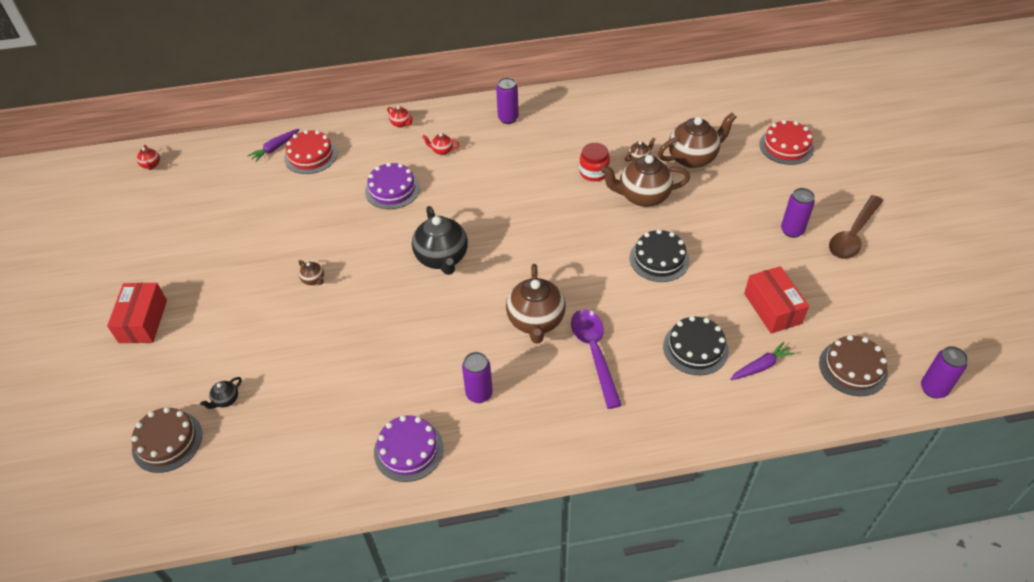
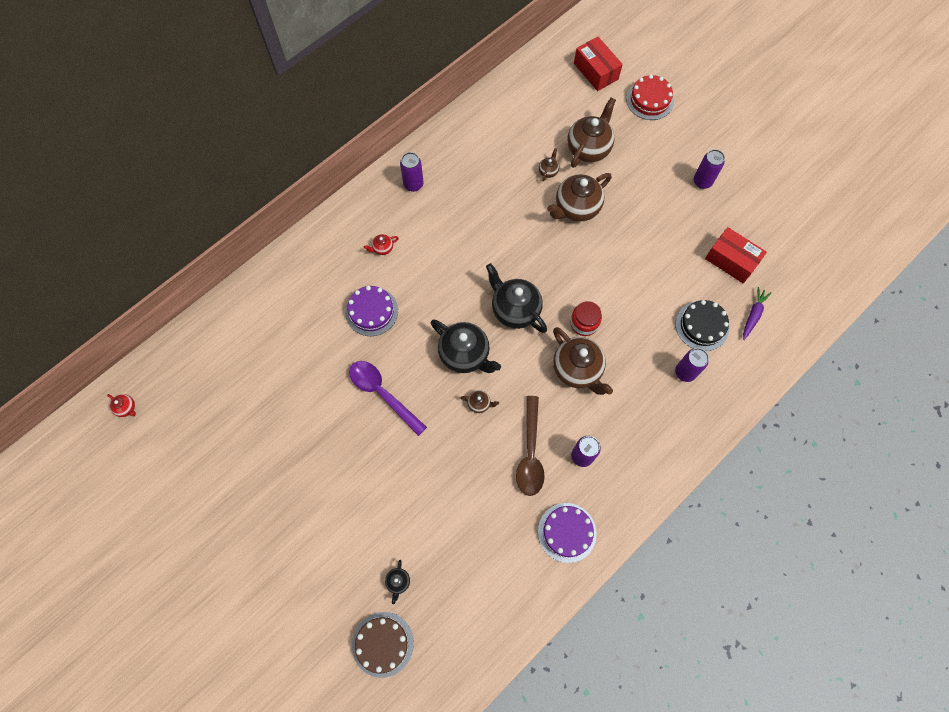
camera: 35 degrees left, 20 degrees up
red box [107,283,167,343] -> red box moved to [574,37,623,91]
purple carrot [247,129,300,162] -> none
red cake [284,130,337,174] -> none
brown teapot [298,260,324,285] -> brown teapot moved to [460,390,499,413]
red teapot [387,106,413,128] -> none
purple spoon [571,309,622,409] -> purple spoon moved to [349,361,427,436]
red jar [579,143,610,181] -> red jar moved to [570,301,602,336]
black cake [630,229,689,282] -> none
brown cake [819,335,888,396] -> none
brown spoon [829,195,883,259] -> brown spoon moved to [516,396,545,496]
purple can [921,346,968,399] -> purple can moved to [675,348,709,382]
none -> black teapot [486,263,547,333]

